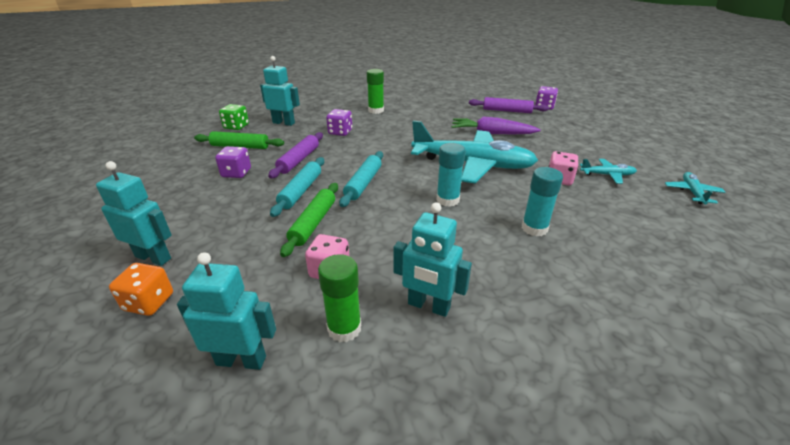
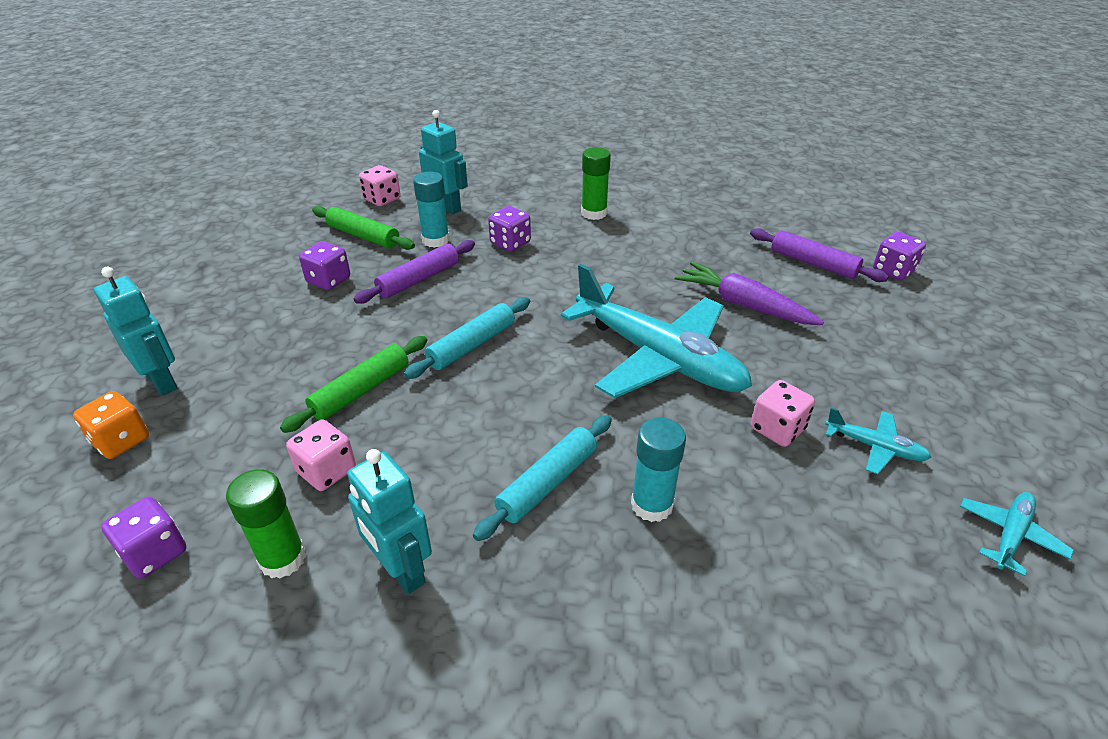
camera: 25 degrees right, 5 degrees up
turquoise robot [177,252,276,370] -> purple dice [101,497,186,579]
green dice [219,104,249,130] -> pink dice [359,165,401,206]
turquoise rolling pin [270,157,324,217] -> turquoise rolling pin moved to [473,415,612,541]
turquoise glue stick [436,143,466,207] -> turquoise glue stick moved to [413,172,450,248]

